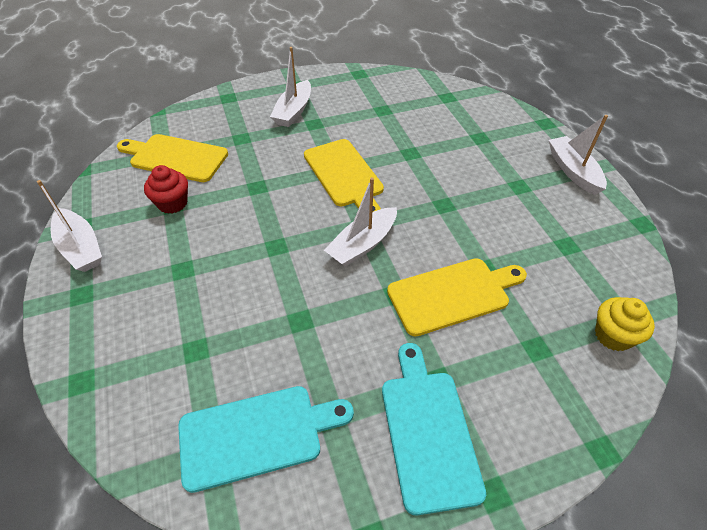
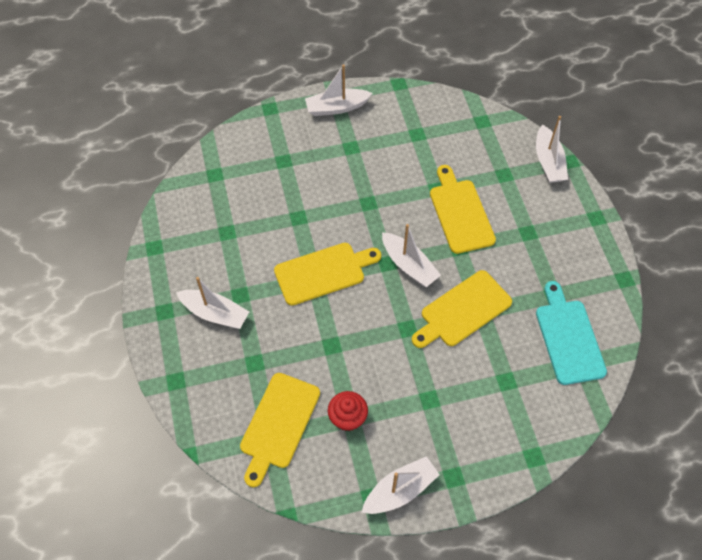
camera: 85 degrees left, 10 degrees up
turquoise cutting board [382,343,486,515] -> none
yellow cupcake [595,297,655,351] -> none
none -> yellow cutting board [412,270,512,348]
none -> white boat [536,116,568,183]

